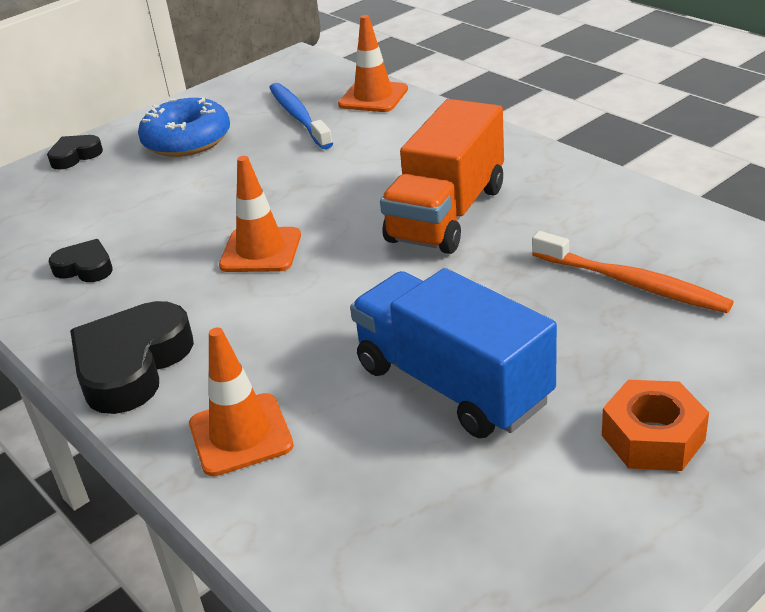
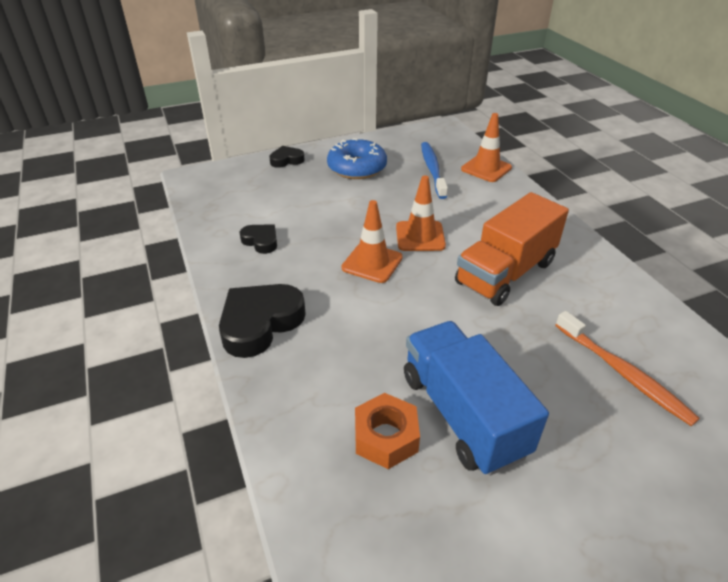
camera: 15 degrees right, 5 degrees up
orange traffic cone [189,328,294,476] -> orange traffic cone moved to [396,175,446,251]
orange nut [602,380,709,471] -> orange nut moved to [355,393,420,469]

